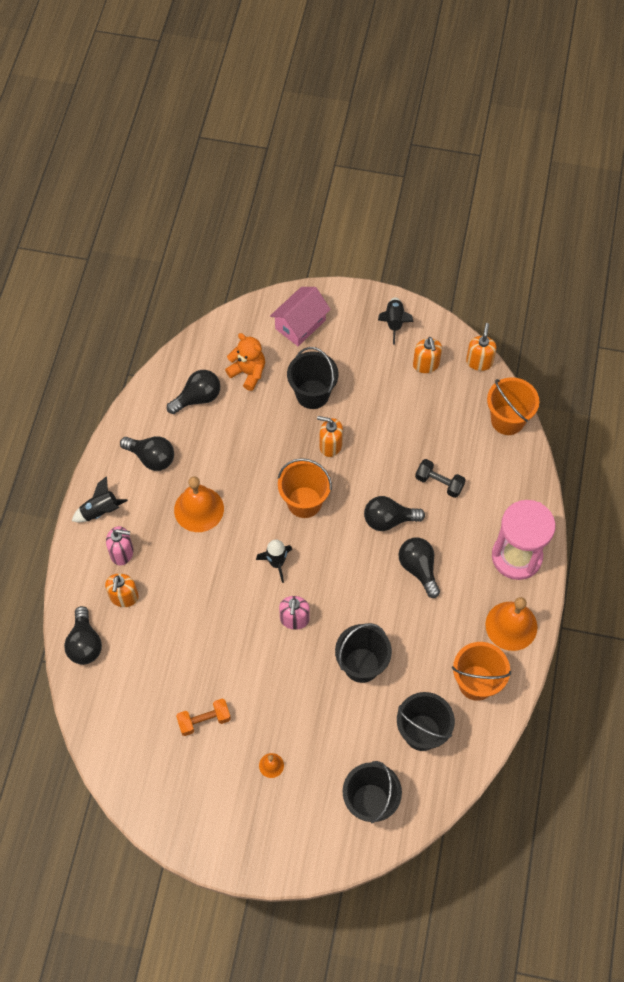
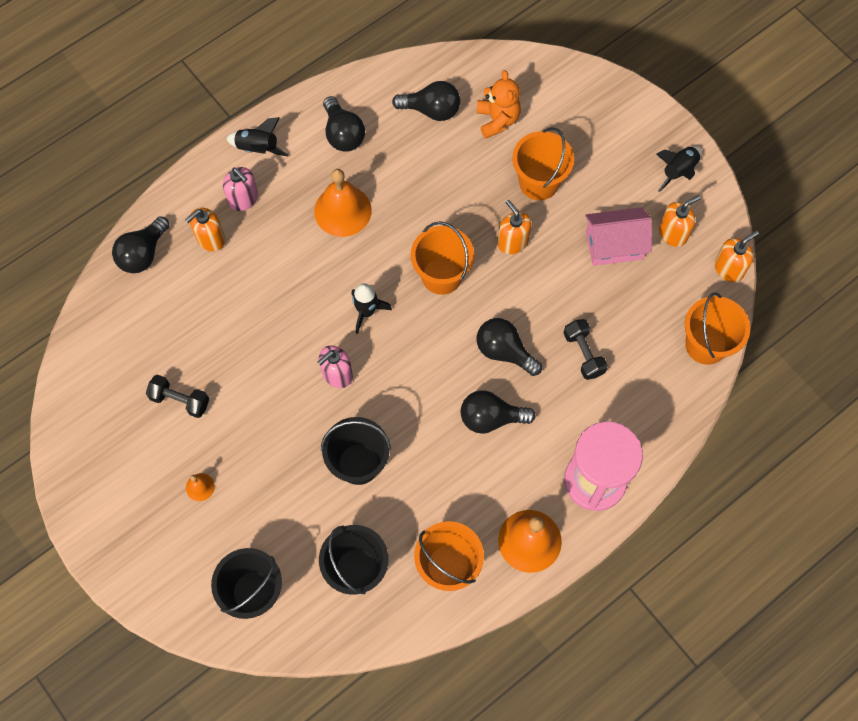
camera: 40 degrees right, 5 degrees up
orange dumbbell [176,699,231,736] -> black dumbbell [146,374,209,418]
pink house [270,287,331,346] -> pink house moved to [585,207,652,266]
black bucket [287,347,338,409] -> orange bucket [512,127,574,200]
black light bulb [398,538,440,598] -> black light bulb turned 105 degrees counterclockwise [461,390,536,434]
orange soap dispenser [413,337,442,373] -> orange soap dispenser turned 150 degrees counterclockwise [659,195,701,247]

